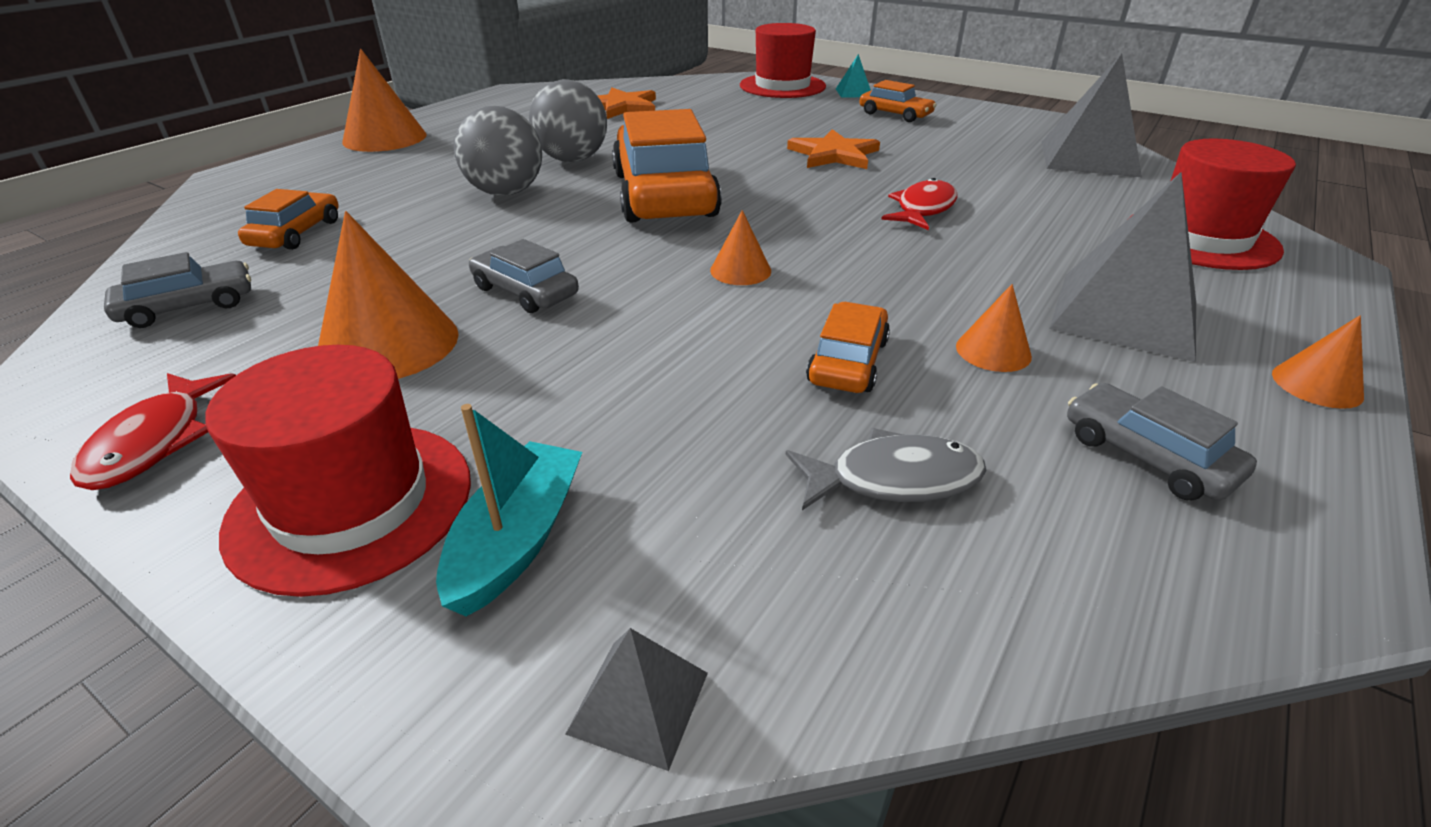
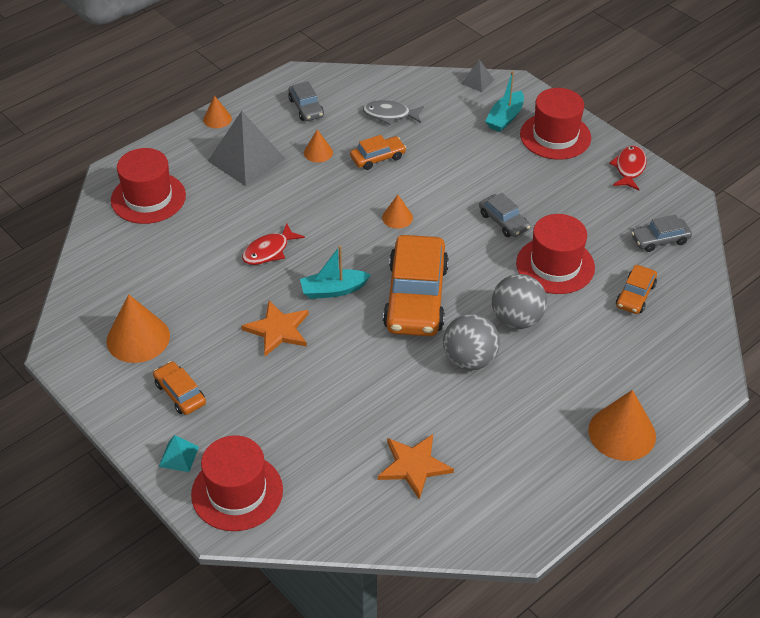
camera: 165 degrees left, 10 degrees up
orange cone [318,211,459,379] -> orange cone moved to [107,294,170,363]
orange car [806,302,890,393] -> orange car turned 150 degrees counterclockwise [350,135,406,170]
grey pyramid [1042,53,1142,177] -> none
none -> turquoise boat [300,246,371,299]
none -> red hat [516,214,595,294]

